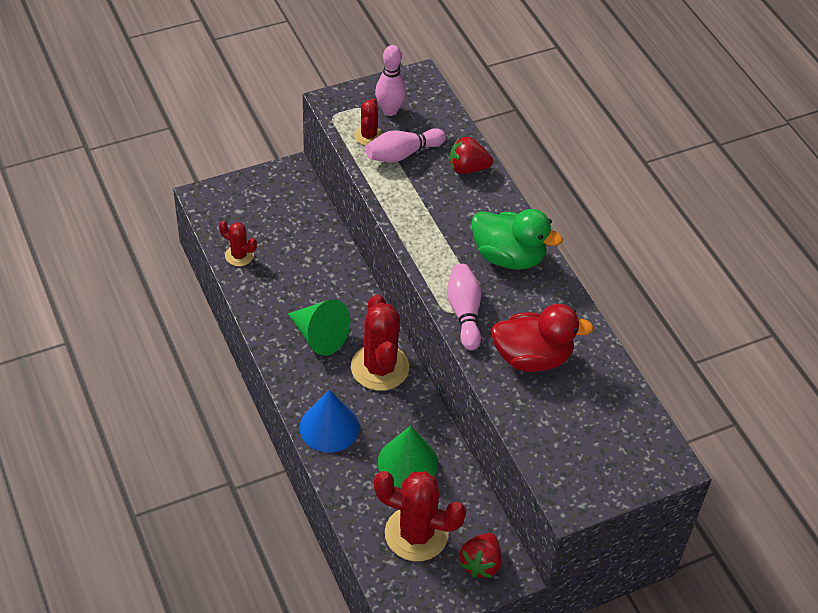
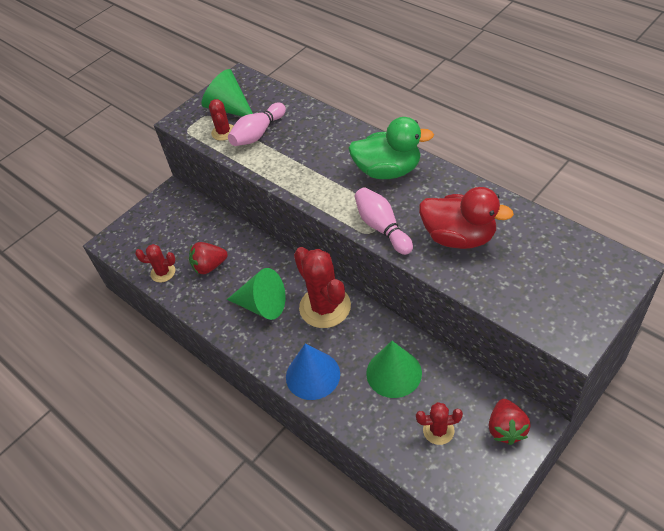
camera: 15 degrees left, 0 degrees up
red cactus [374,471,466,561] -> red cactus [416,402,463,445], size x0.52
pink bowling pin [375,45,406,116] -> green cone [201,69,253,117]
red strawberry [450,137,493,174] -> red strawberry moved to [189,242,228,274]
red duck [491,304,594,372] -> red duck turned 45 degrees clockwise [419,187,514,249]

